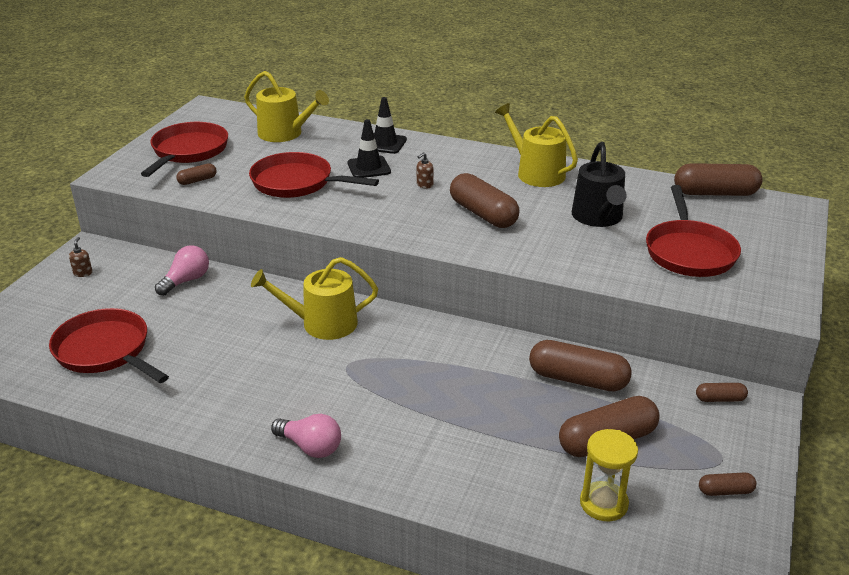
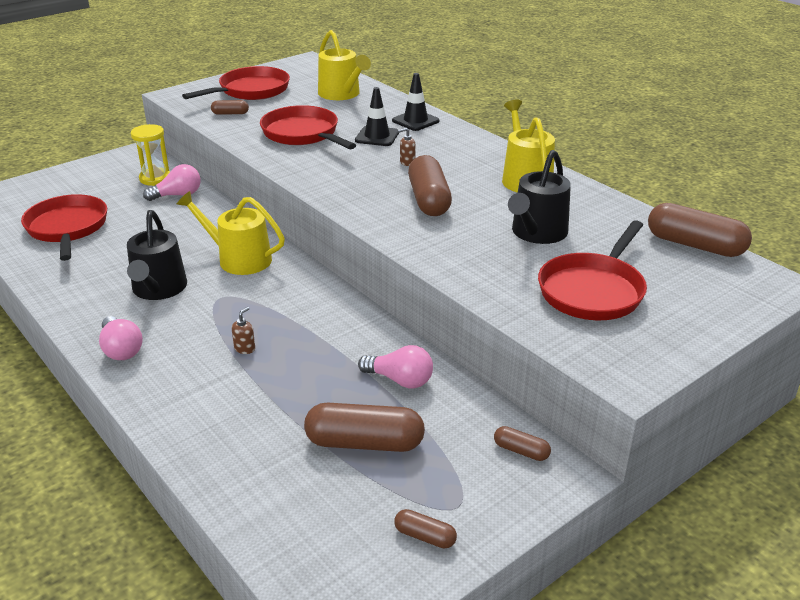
camera: 30 degrees right, 0 degrees up
brown soap dispenser [69,237,92,277] -> brown soap dispenser moved to [232,307,255,354]
brown capsule [529,340,632,392] -> pink light bulb [358,345,433,388]
yellow hourglass [580,429,638,521] -> yellow hourglass moved to [131,124,170,186]
none -> black watering can [127,210,187,300]

